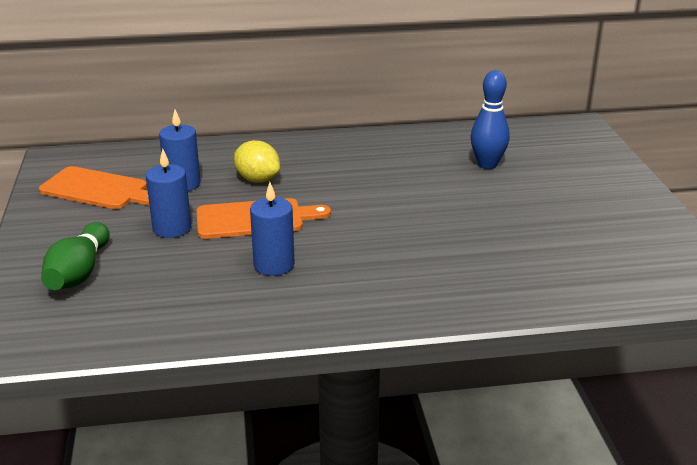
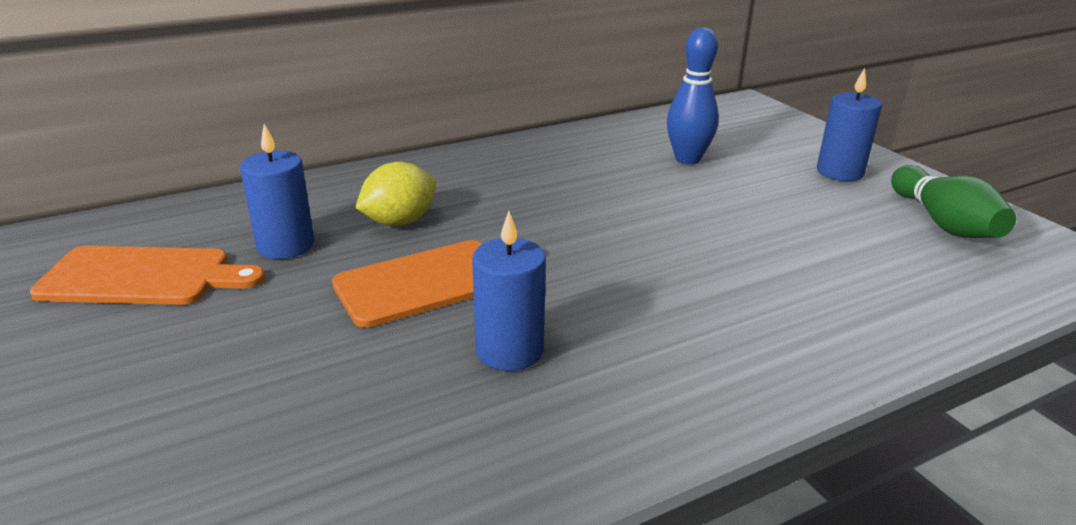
camera: 20 degrees left, 0 degrees up
green bowling pin [41,222,110,290] -> green bowling pin moved to [891,165,1016,238]
blue candle [146,149,191,238] -> blue candle moved to [817,68,882,181]
yellow lemon [234,140,280,183] -> yellow lemon turned 60 degrees counterclockwise [355,162,436,226]

